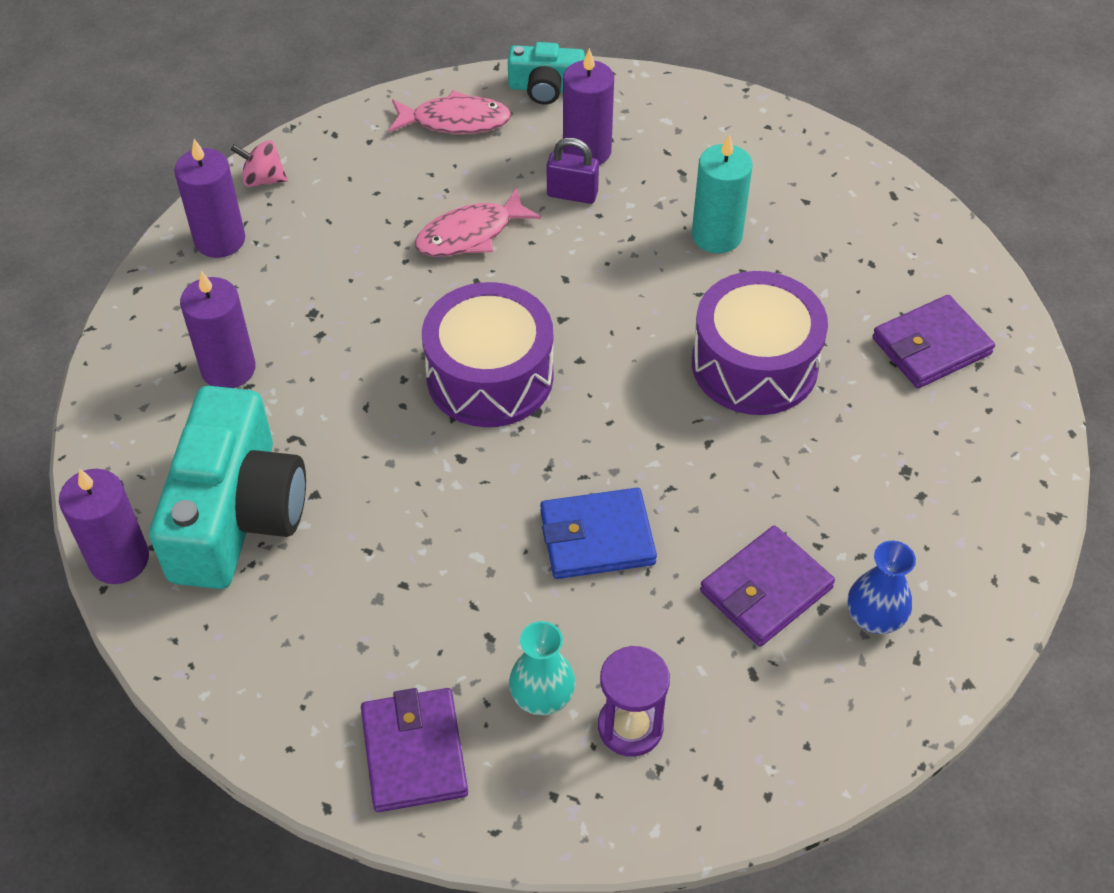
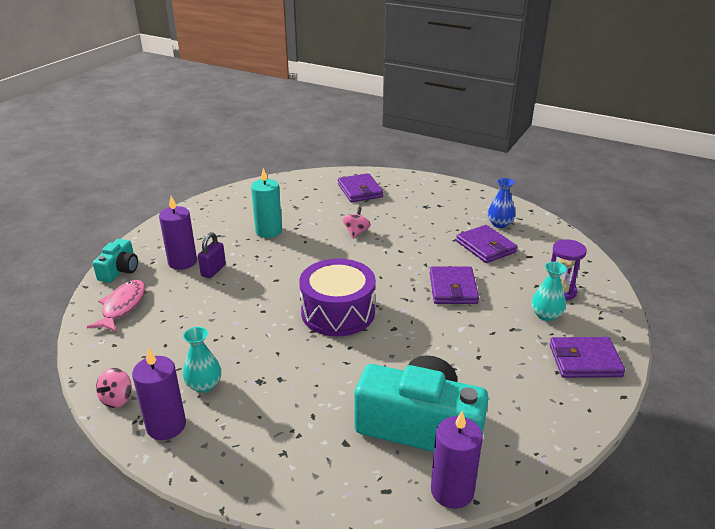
camera: 80 degrees left, 20 degrees down
purple candle [180,271,255,388] -> none
pink fish [415,188,541,257] -> none
blue wallet [540,488,657,579] -> purple wallet [430,266,479,304]
purple drum [692,271,828,415] -> pink spinning top [343,207,371,239]
none -> turquoise vase [183,327,221,393]

